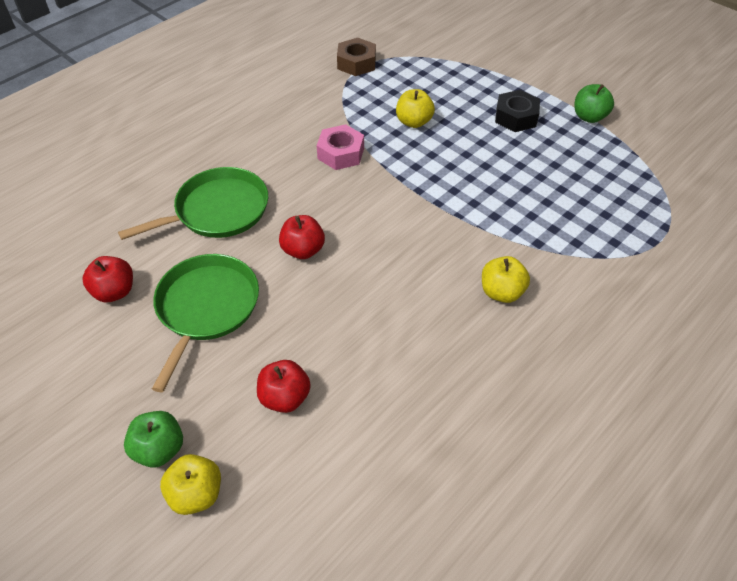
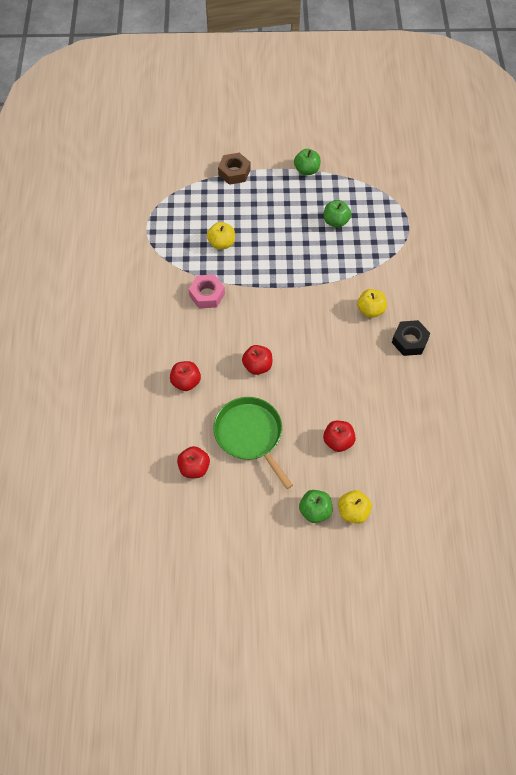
camera: 45 degrees left, 10 degrees up
green pan [118,167,268,240] -> red apple [170,361,201,391]
brown nut [337,38,376,76] -> brown nut moved to [218,153,250,185]
black nut [495,90,540,132] -> black nut moved to [392,320,430,356]
none -> green apple [324,200,351,228]

